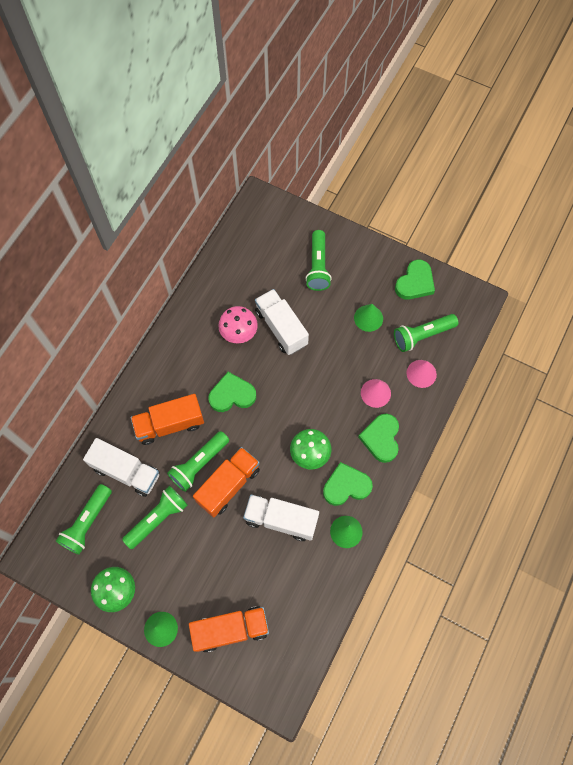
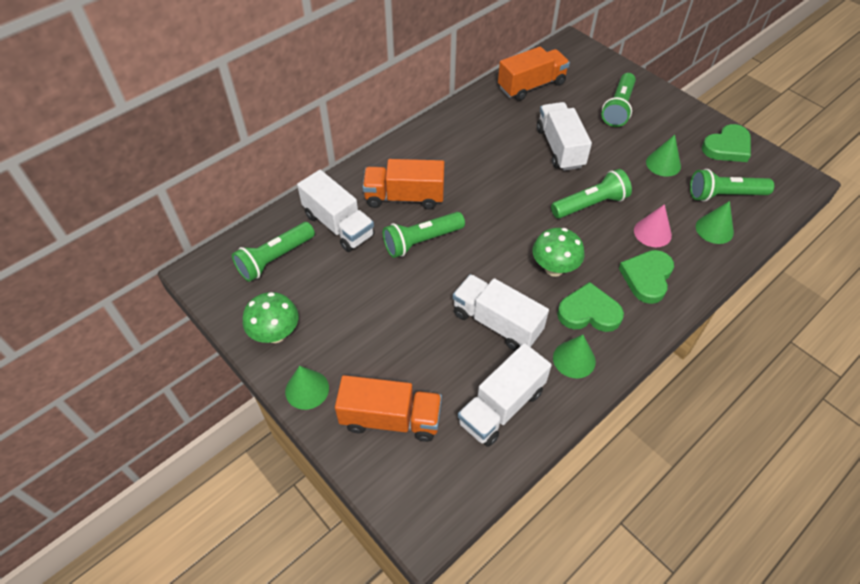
camera: 20 degrees right, 15 degrees down
green flashlight [122,486,188,549] -> green flashlight moved to [551,169,632,219]
orange truck [193,447,260,517] -> orange truck moved to [498,46,570,101]
green heart [208,372,256,412] -> none
pink mushroom [218,306,258,344] -> none
pink cone [407,360,437,388] -> green cone [696,201,734,244]
none -> white truck [458,343,552,447]

